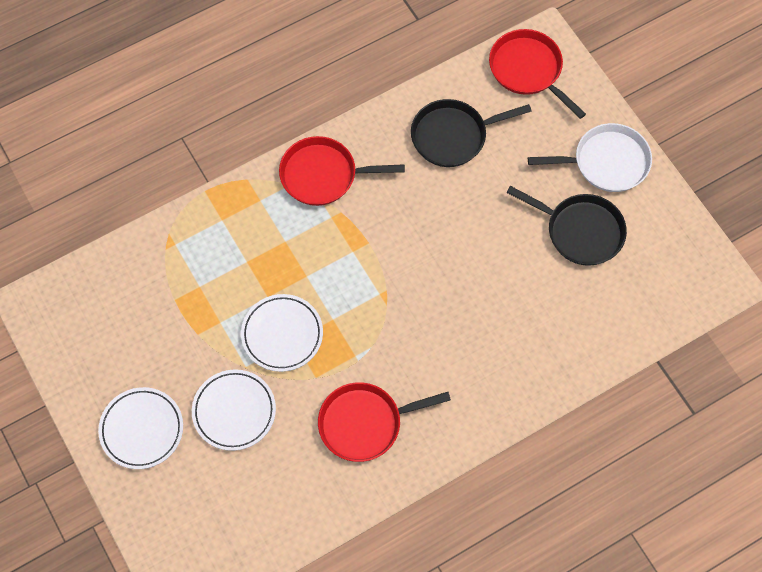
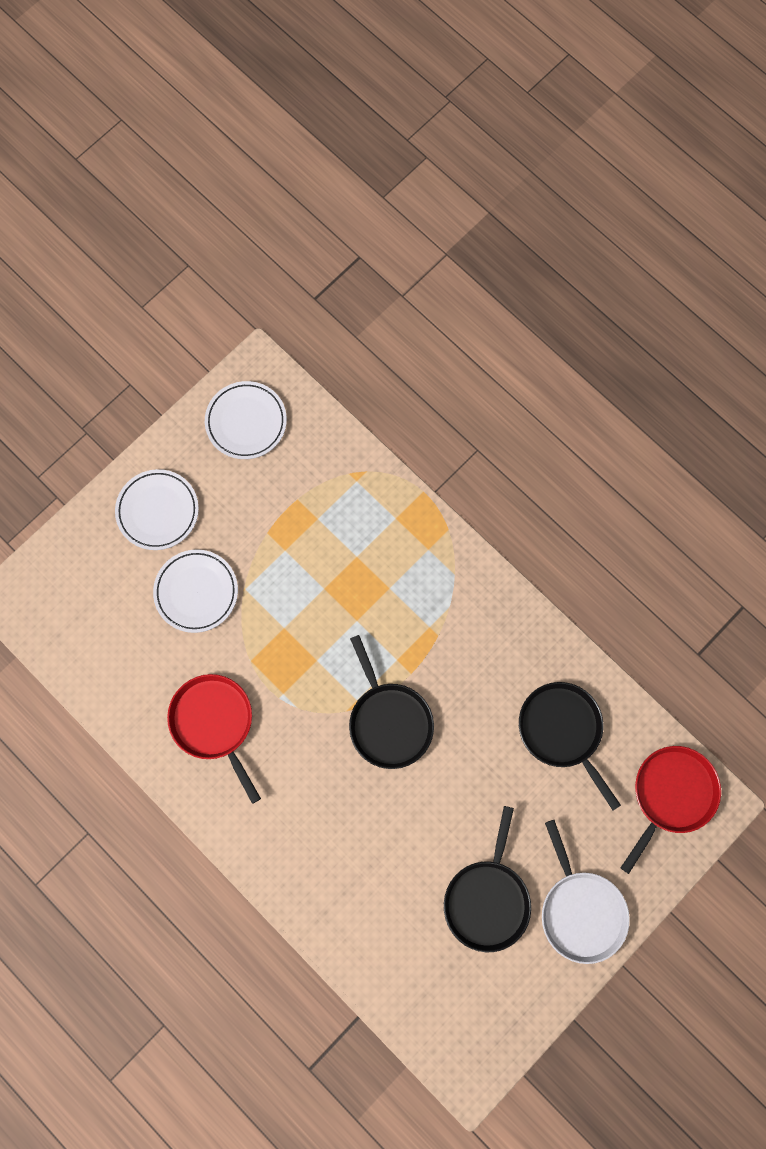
camera: 75 degrees right, 10 degrees up
white plate [241,294,323,372] -> white plate moved to [205,381,287,459]
red pan [279,136,405,206] -> none
none -> black pan [349,635,434,769]

